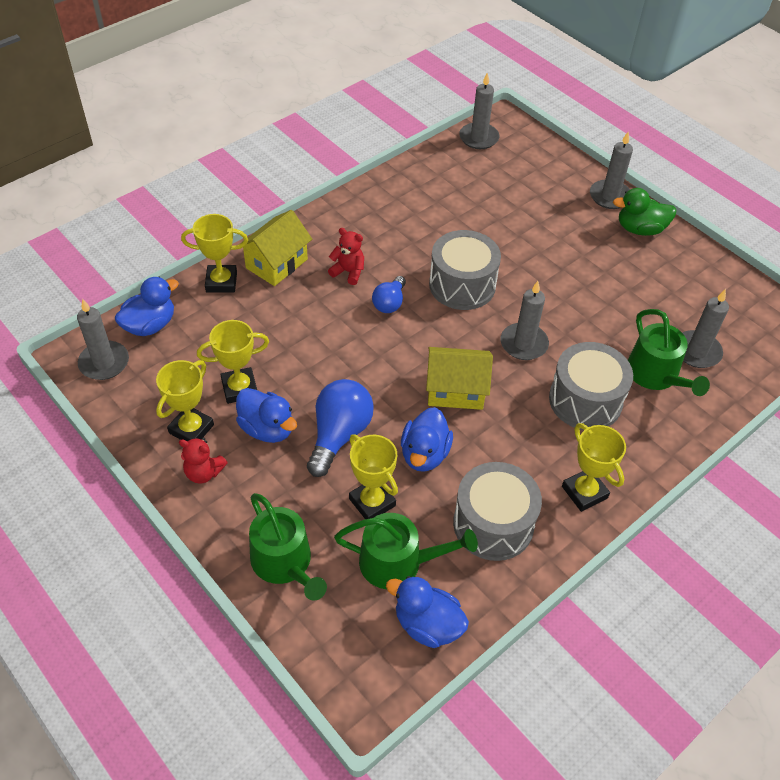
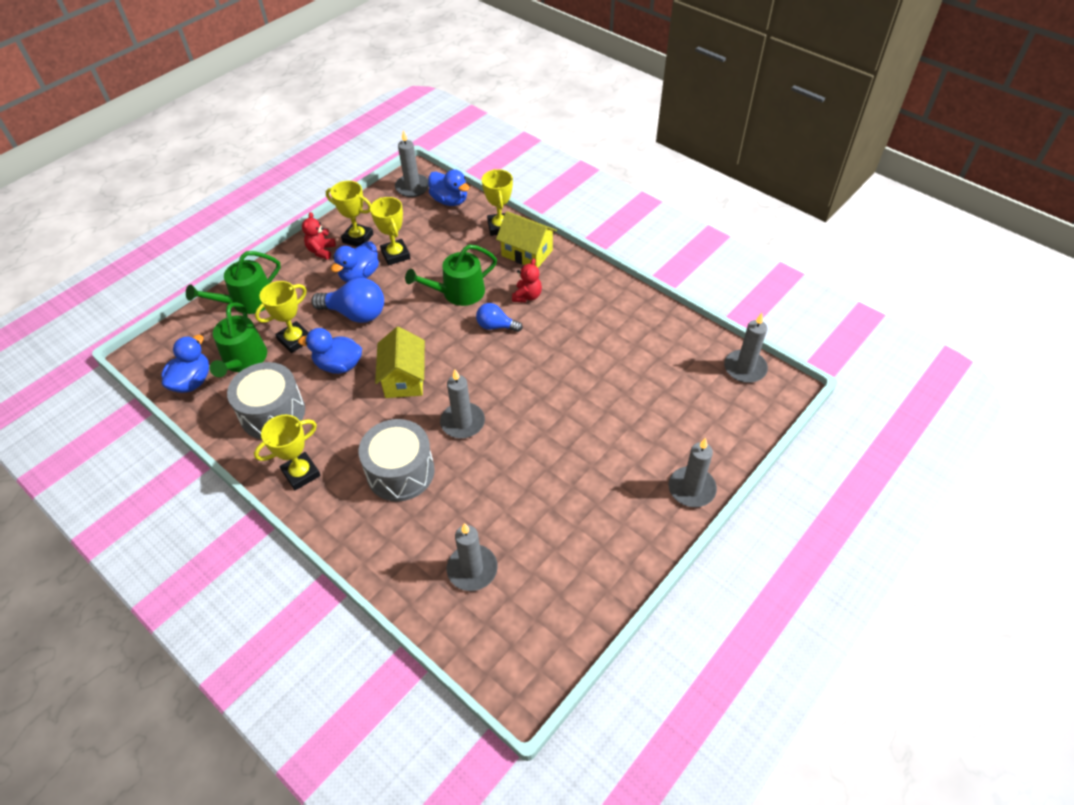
camera: 85 degrees right, 0 degrees up
grey drum [429,230,501,310] -> none
green duck [613,188,677,236] -> none
green watering can [628,309,710,396] -> green watering can moved to [405,244,497,306]

